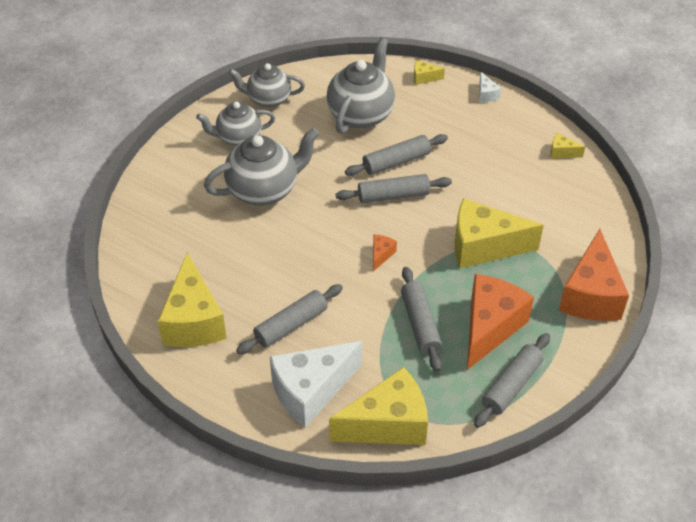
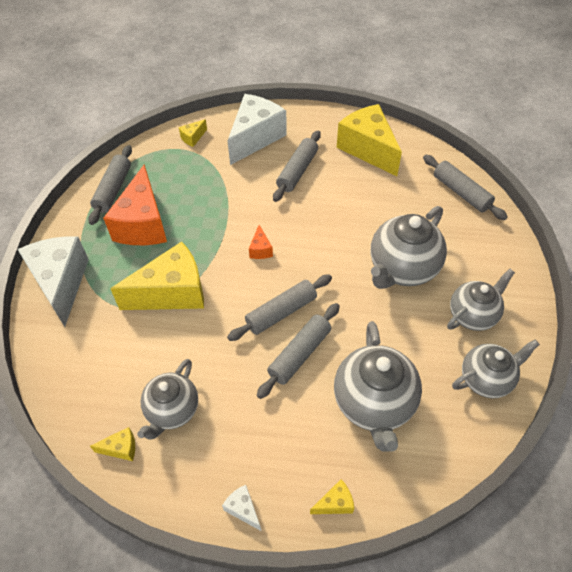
camera: 155 degrees right, 5 degrees up
yellow cheese [329,367,428,445] -> yellow cheese [179,119,207,147], size x0.41
grey rolling pin [401,267,442,372] -> grey rolling pin moved to [423,155,508,220]
orange cheese [558,229,629,321] -> white cheese [17,236,89,327]
none -> grey teapot [137,359,198,440]

